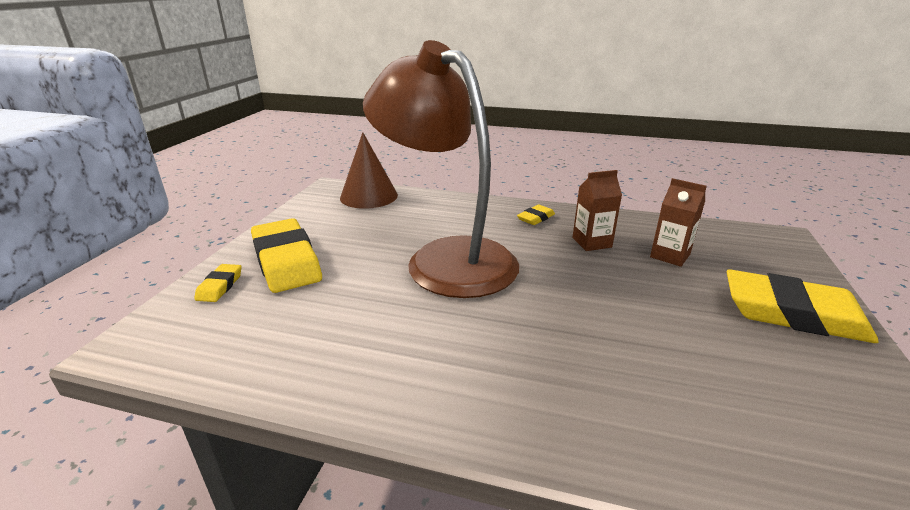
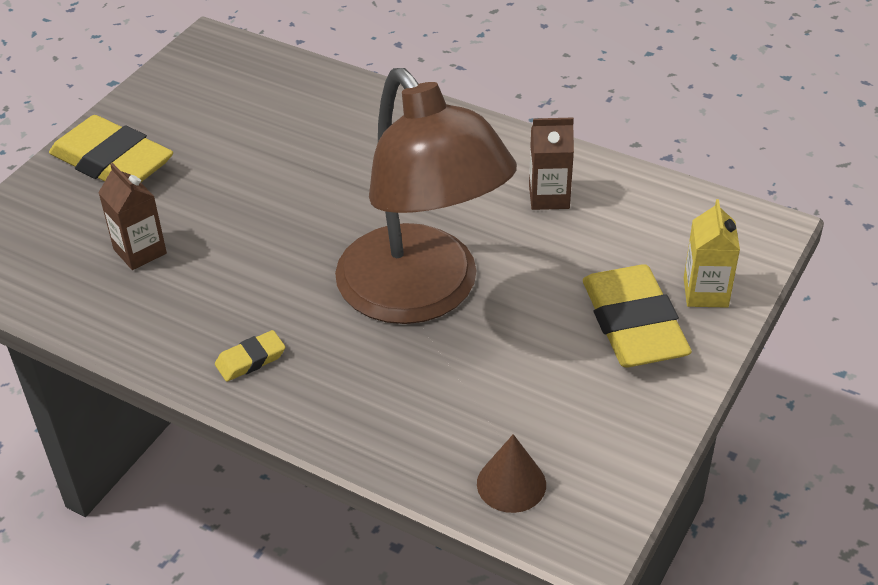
camera: 165 degrees left, 15 degrees up
yellow eraser [194,264,242,302] -> yellow carton [684,199,740,308]
brown cone [340,132,398,209] -> brown cone [477,434,546,513], size x0.62
brown carton [572,170,622,251] -> brown carton moved to [529,118,574,210]

